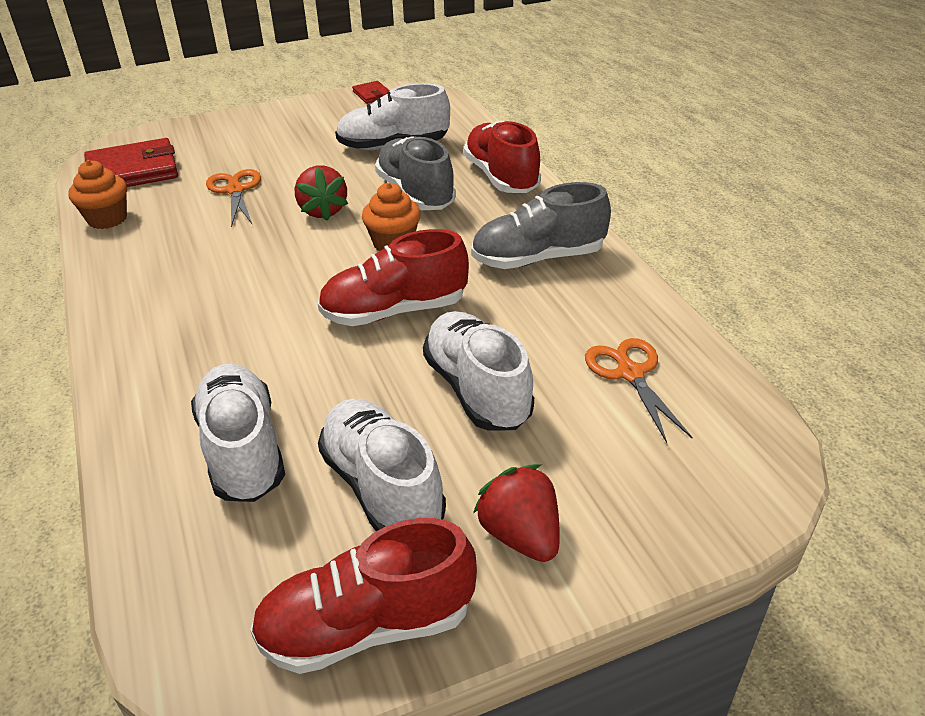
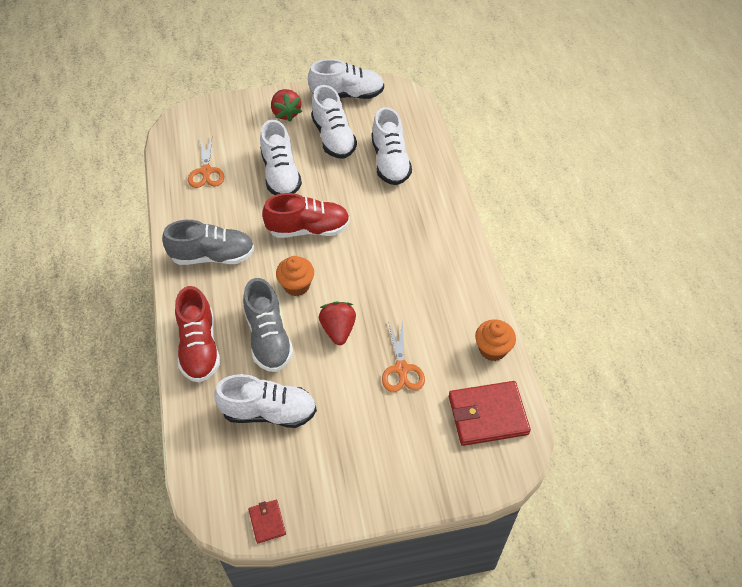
camera: 170 degrees left, 15 degrees up
red shoe [250,518,477,674] -> white shoe [308,59,384,99]

